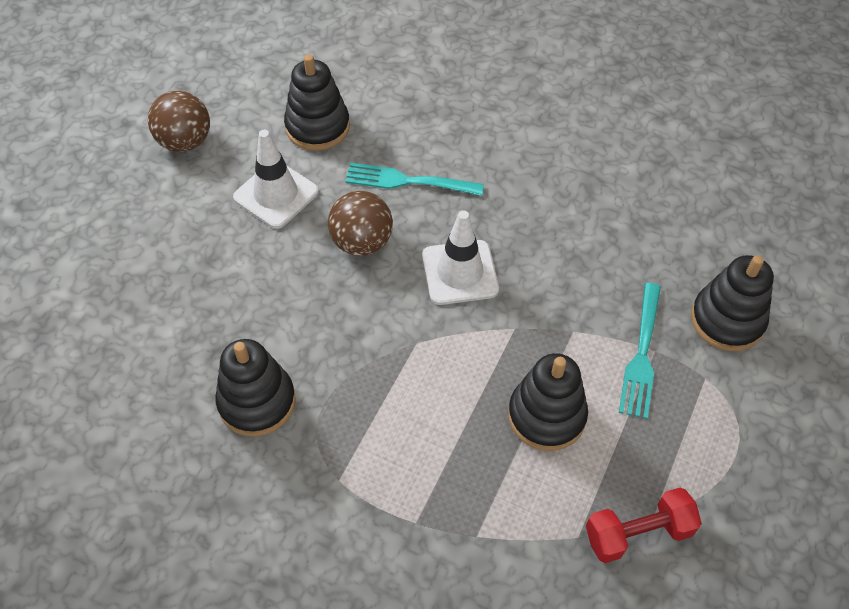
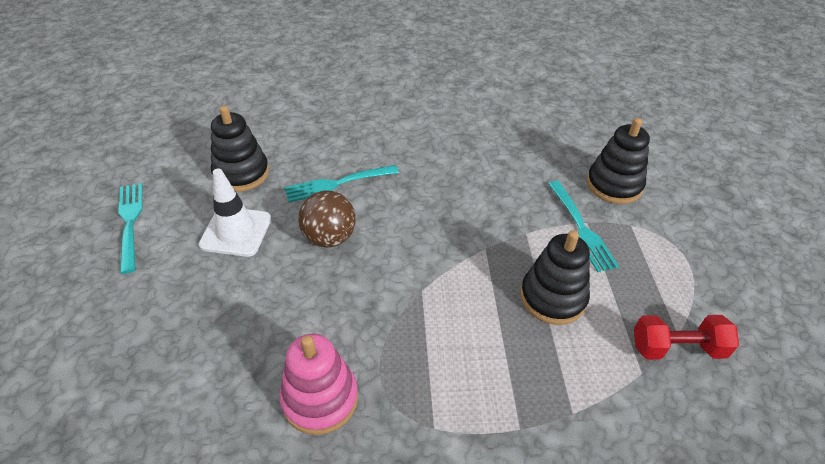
camera: 30 degrees left, 10 degrees down
brown ball [148,91,210,152] -> turquoise fork [118,183,143,274]
black stacking toy [215,339,296,437] -> pink stacking toy [279,334,358,435]
white traffic cone [422,210,499,305] -> none
red dumbbell [586,487,702,563] -> red dumbbell turned 45 degrees clockwise [634,315,739,359]

